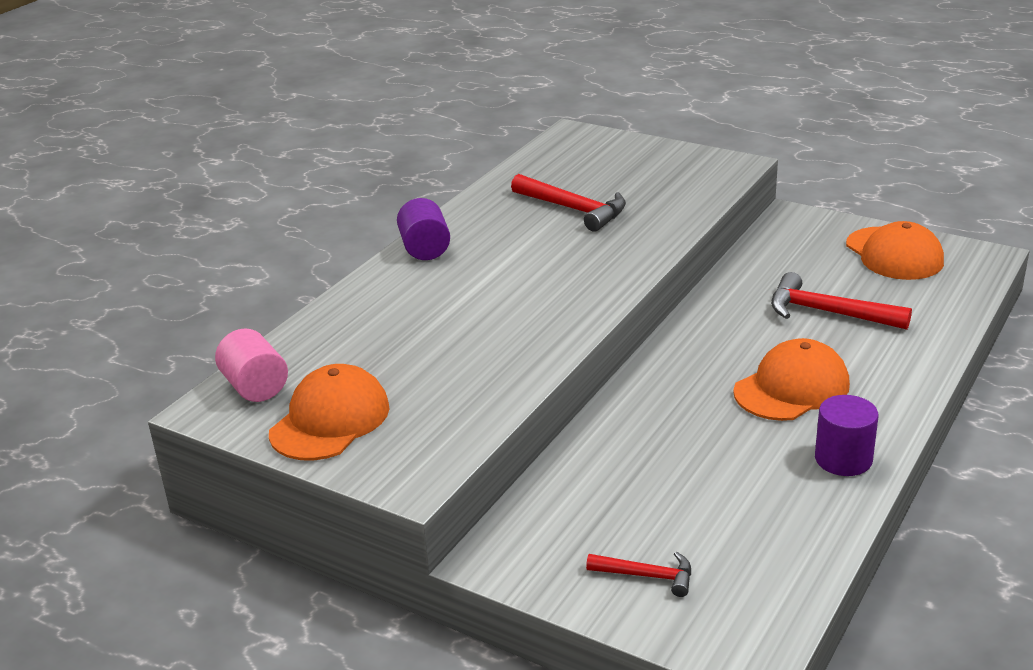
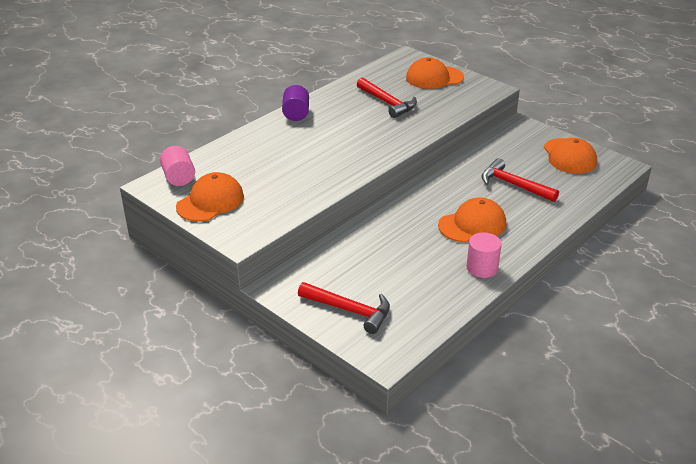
camera: 10 degrees right, 5 degrees up
red hammer [586,552,691,597] -> red hammer [298,282,390,334], size x1.70
purple cylinder [815,395,879,476] -> pink cylinder [466,233,502,278]
none -> orange cap [406,57,464,89]

